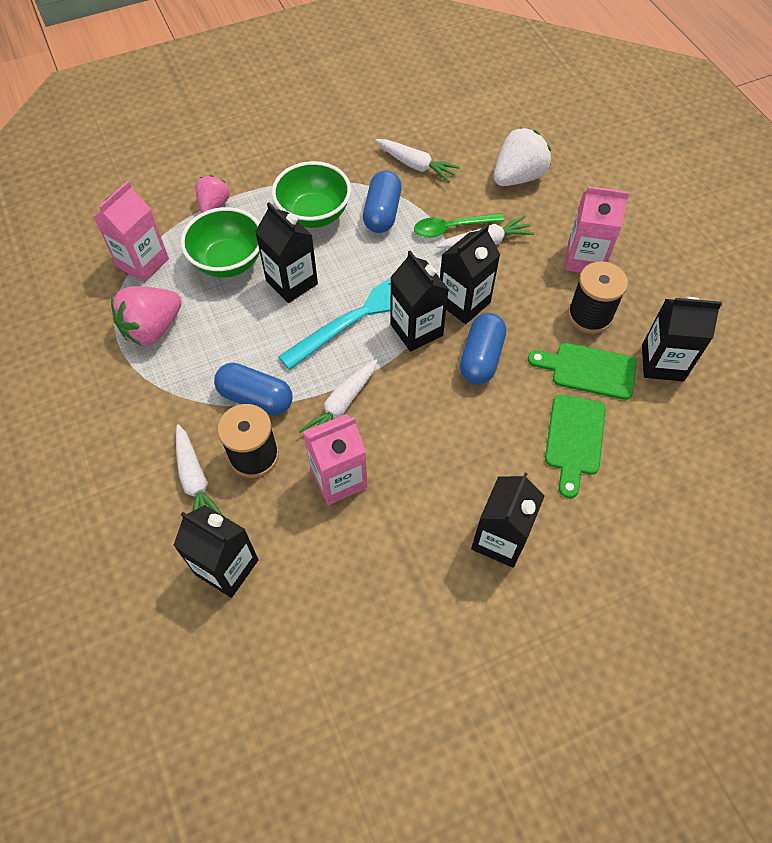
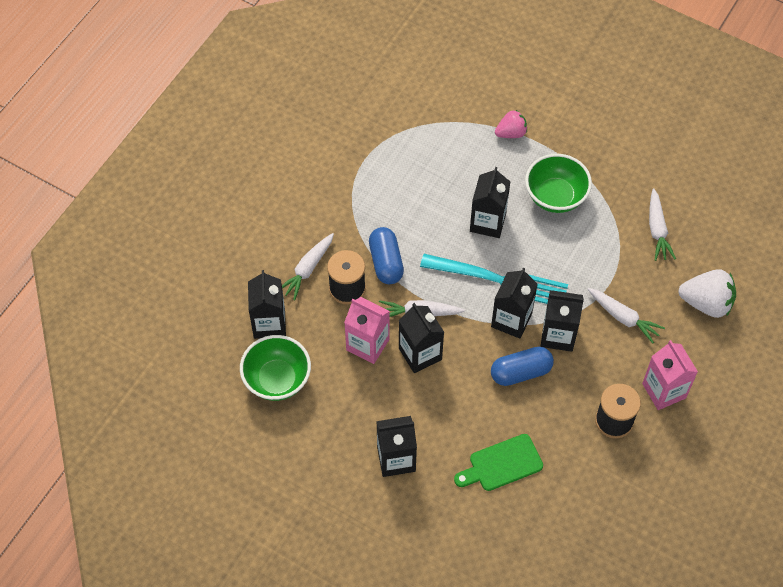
camera: 55 degrees right, 0 degrees up
pink carton [93,181,169,283] -> none
pink strawberry [111,286,182,346] -> none
green bowl [181,207,260,278] -> green bowl moved to [240,335,311,401]
blue capsule [363,171,402,233] -> none
green spoon [414,213,504,238] -> none
green cutting board [528,343,637,400] -> none
black carton [642,297,722,381] -> black carton moved to [399,303,444,373]

